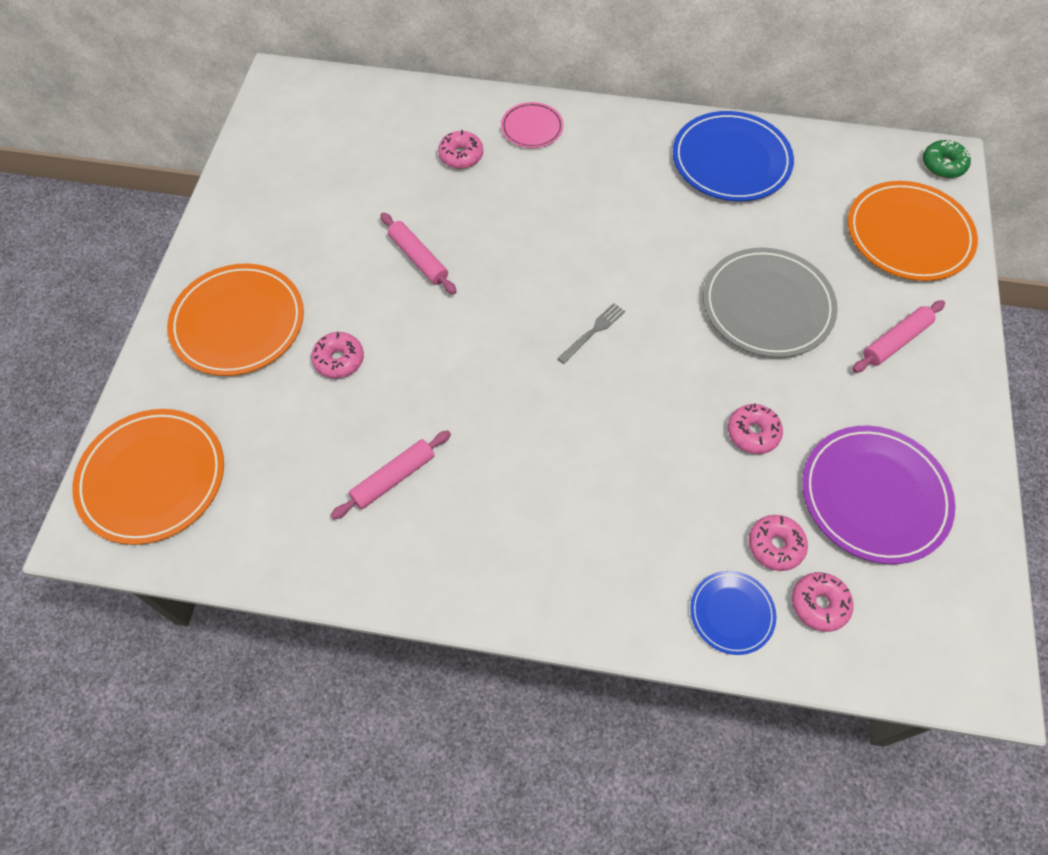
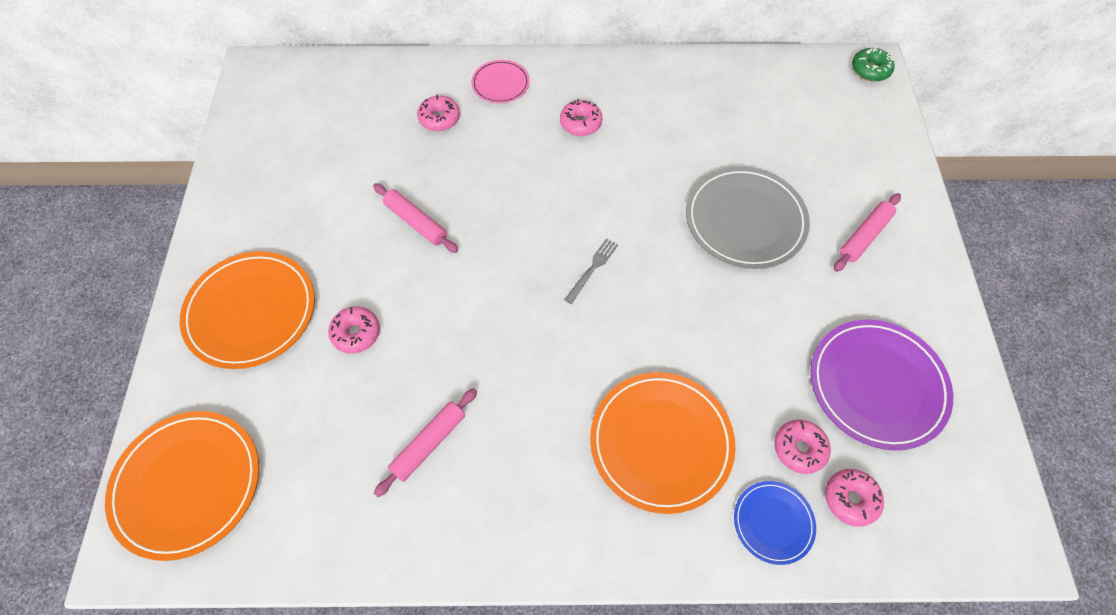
camera: 10 degrees left, 0 degrees up
blue plate [673,111,794,201] -> none
pink donut [728,404,783,454] -> pink donut moved to [560,99,602,136]
orange plate [848,181,978,281] -> orange plate moved to [590,372,735,514]

